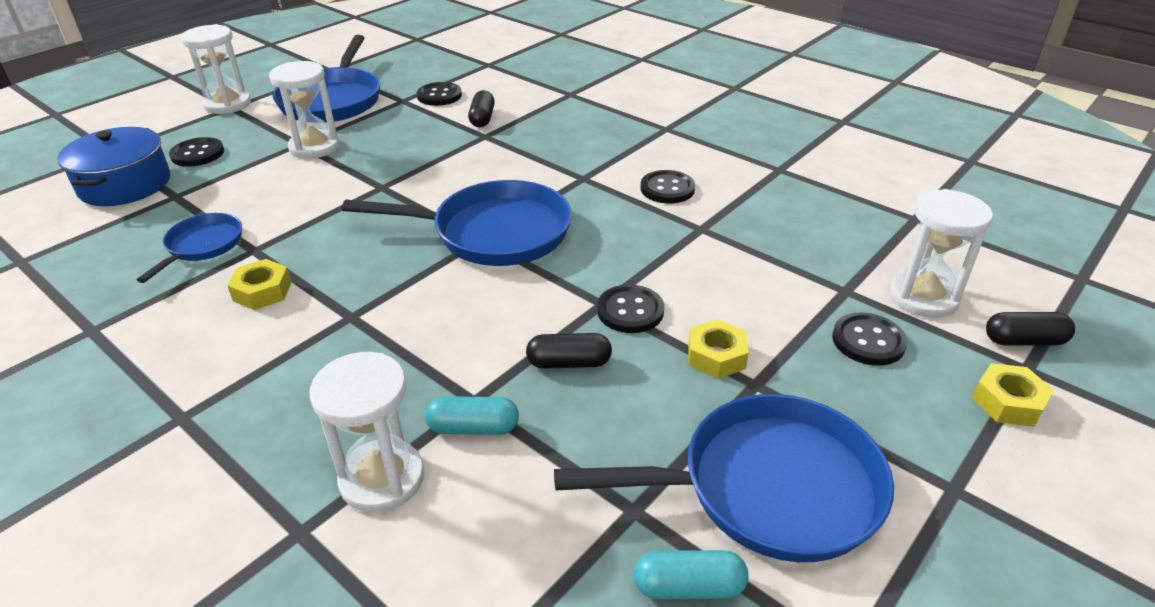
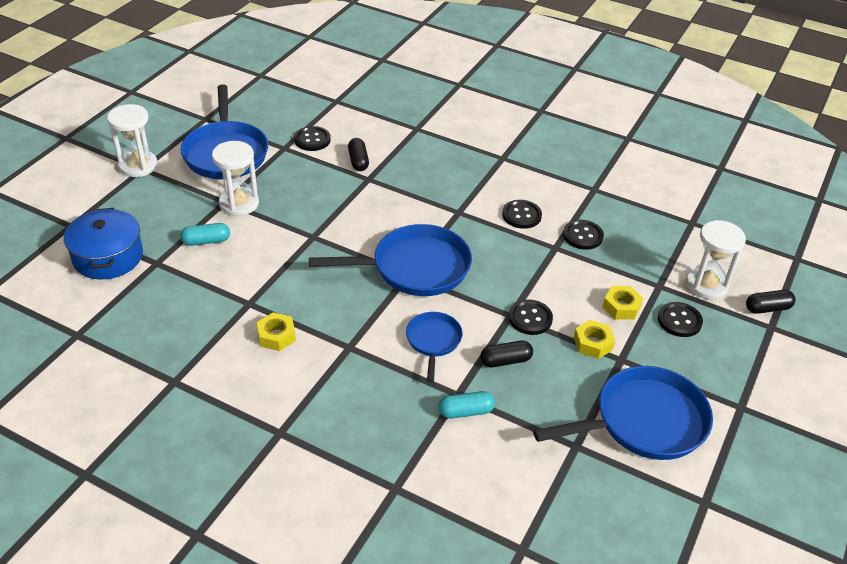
camera: 15 degrees left, 5 degrees up
blue pan [137,213,242,283] -> blue pan moved to [406,312,463,382]
black button [169,137,224,167] -> black button moved to [563,220,604,250]
white hourglass [310,352,424,513] -> none
turquoise capsule [634,550,749,599] -> turquoise capsule moved to [181,223,230,246]
yellow nut [972,363,1054,427] -> yellow nut moved to [603,286,643,320]

